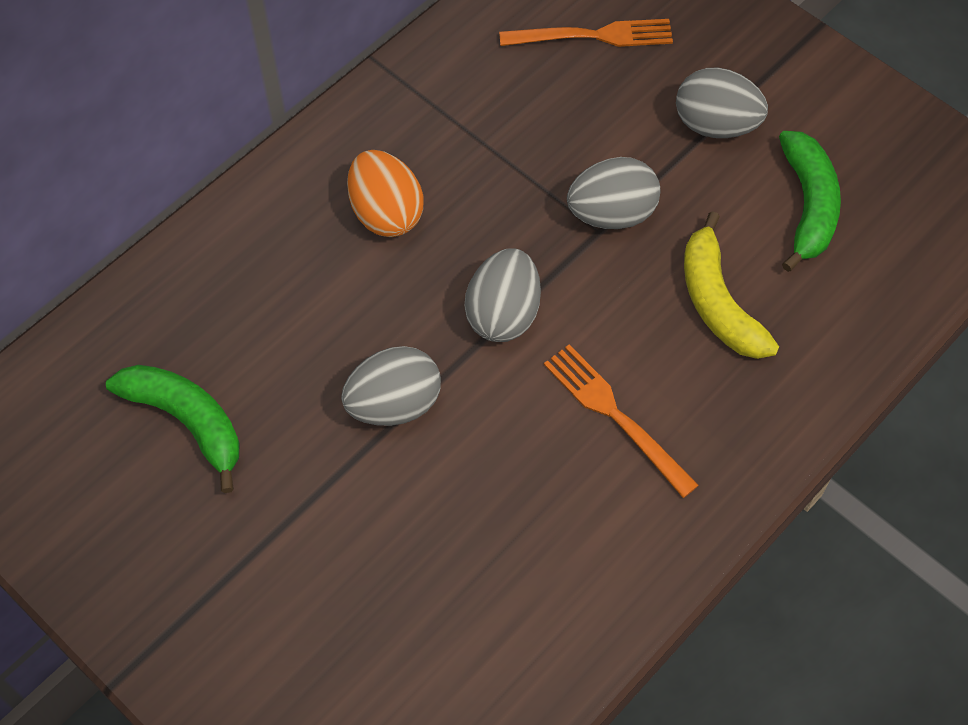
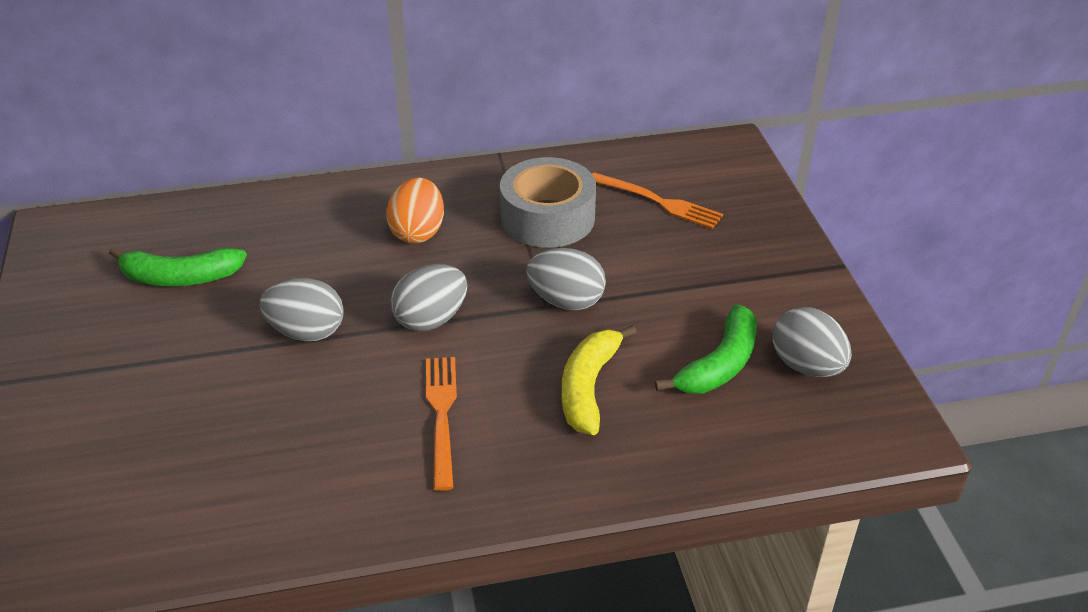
camera: 35 degrees right, 20 degrees down
green banana [106,365,240,493] -> green banana turned 105 degrees clockwise [109,247,247,286]
grey egg [676,67,768,138] -> grey egg moved to [773,307,852,377]
none -> grey tape [500,157,596,248]

